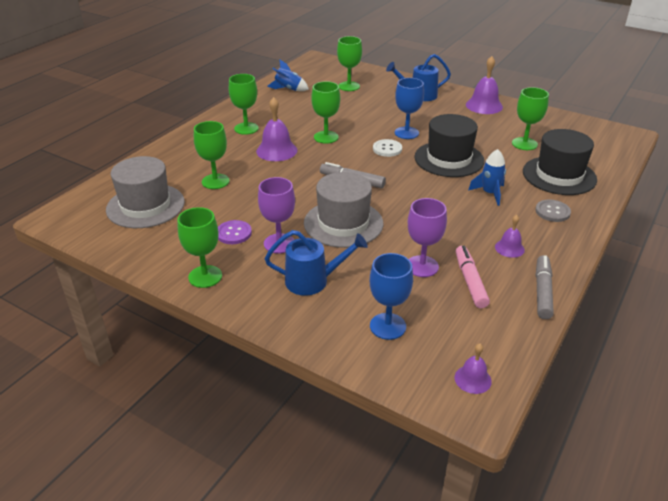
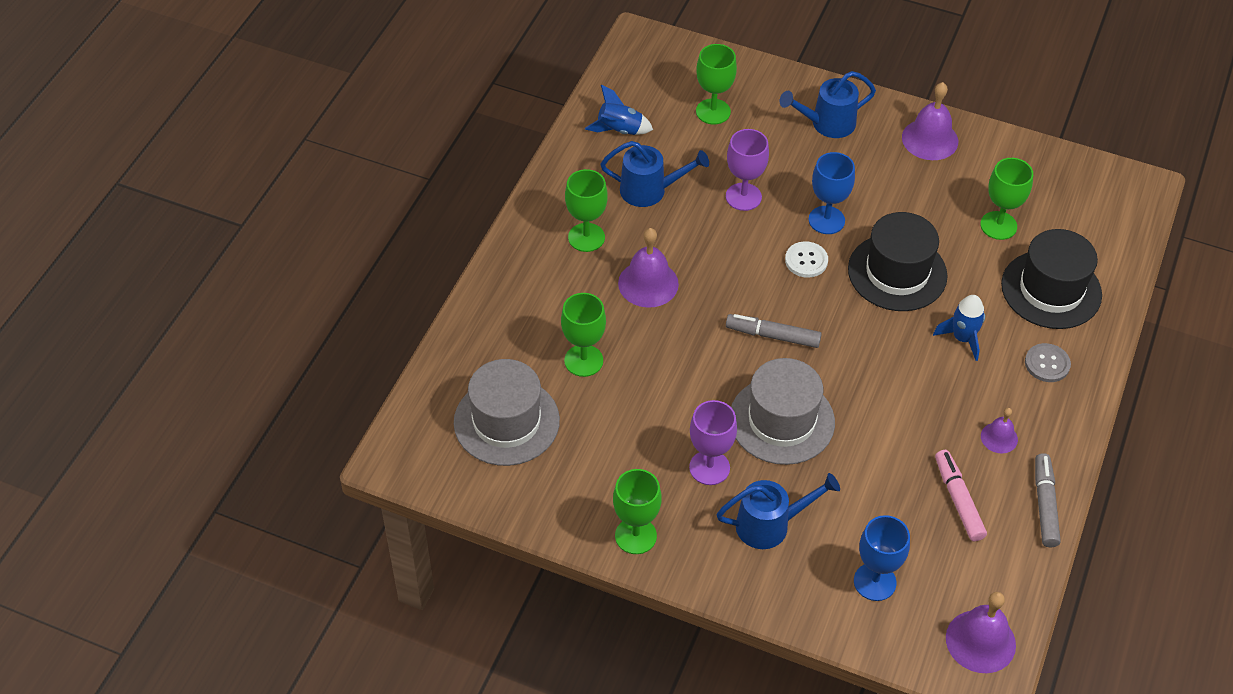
camera: 10 degrees left, 15 degrees up
purple button [218,220,252,244] -> none
green goblet [311,81,340,144] -> none
purple goblet [408,198,447,277] -> purple goblet moved to [726,129,769,211]
purple bell [454,344,492,394] -> purple bell [946,592,1016,673], size x1.74
none -> blue watering can [600,141,709,207]

